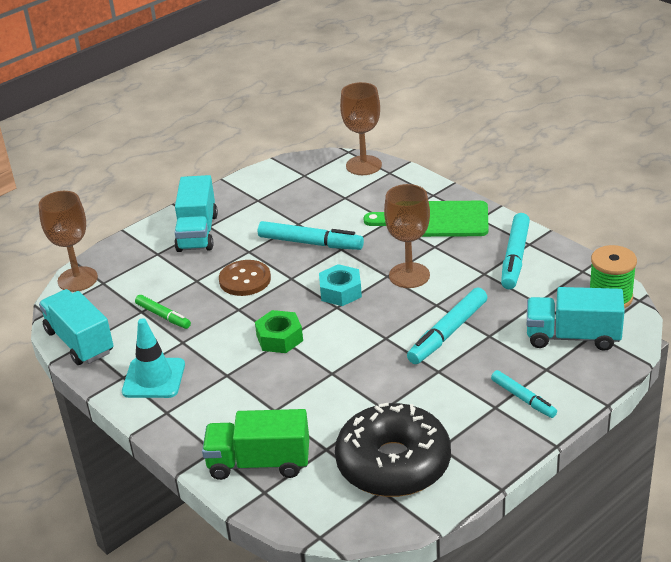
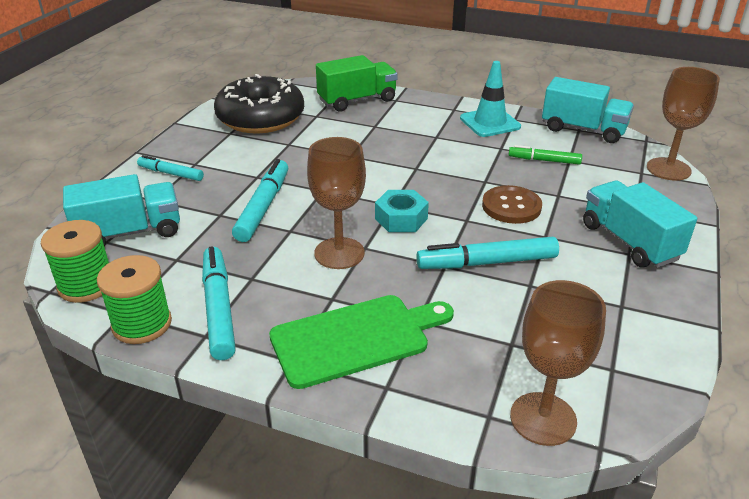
camera: 150 degrees right, 0 degrees up
green nut [255,310,303,353] -> none
none -> green spool [97,255,172,344]

